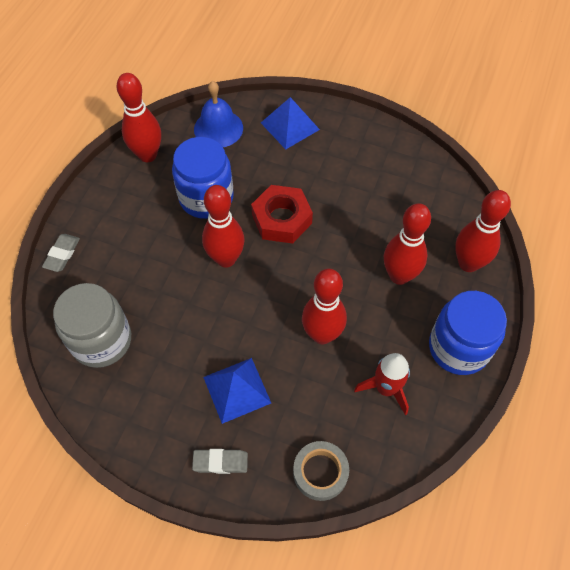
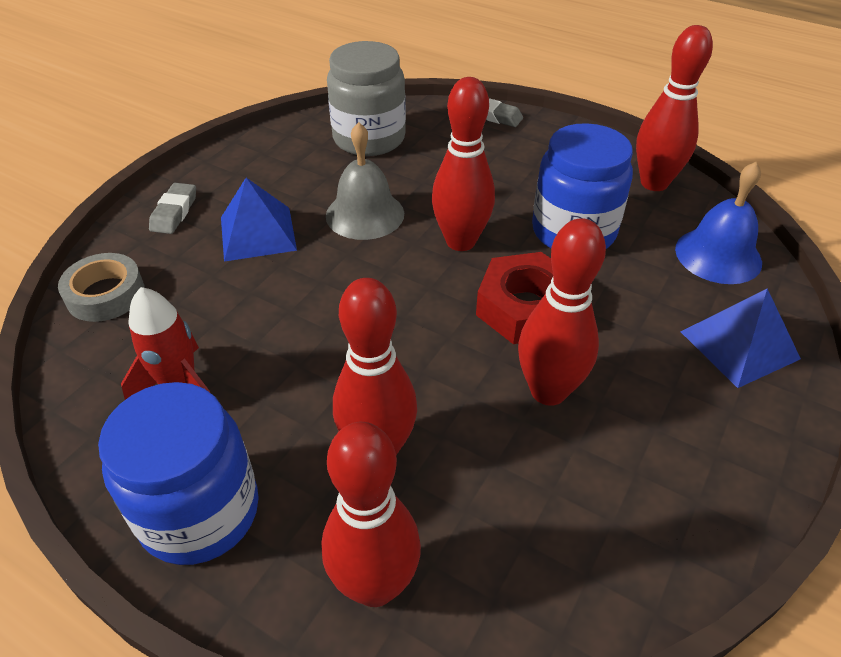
camera: 100 degrees right, 15 degrees down
red bowling pin [302,269,347,344] -> red bowling pin moved to [518,218,606,406]
none -> grey bell [326,122,404,240]

